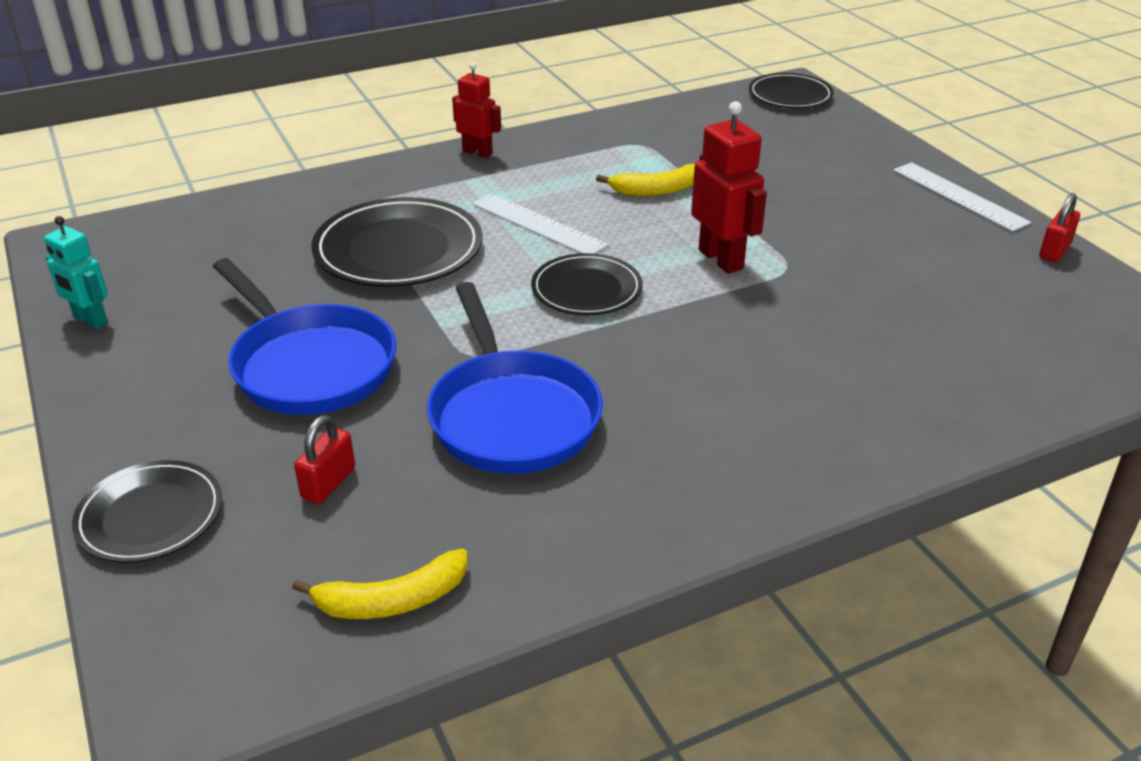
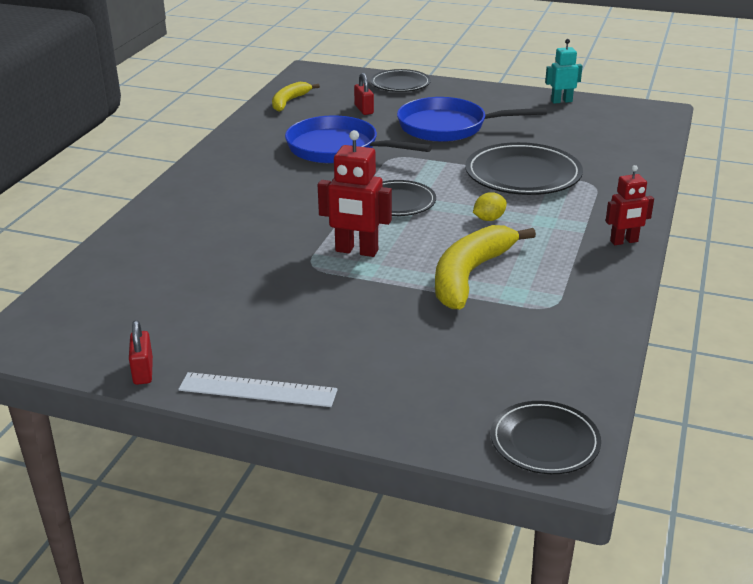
camera: 135 degrees right, 5 degrees down
white ruler [472,193,608,254] -> yellow lemon [473,192,507,221]
yellow banana [596,164,695,196] -> yellow banana [435,225,536,309], size x1.69

